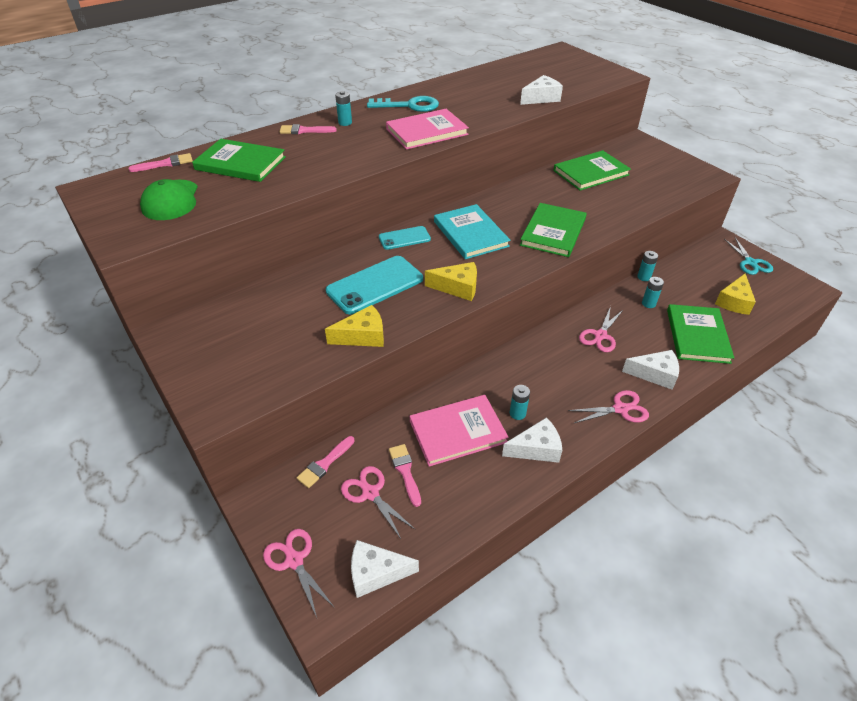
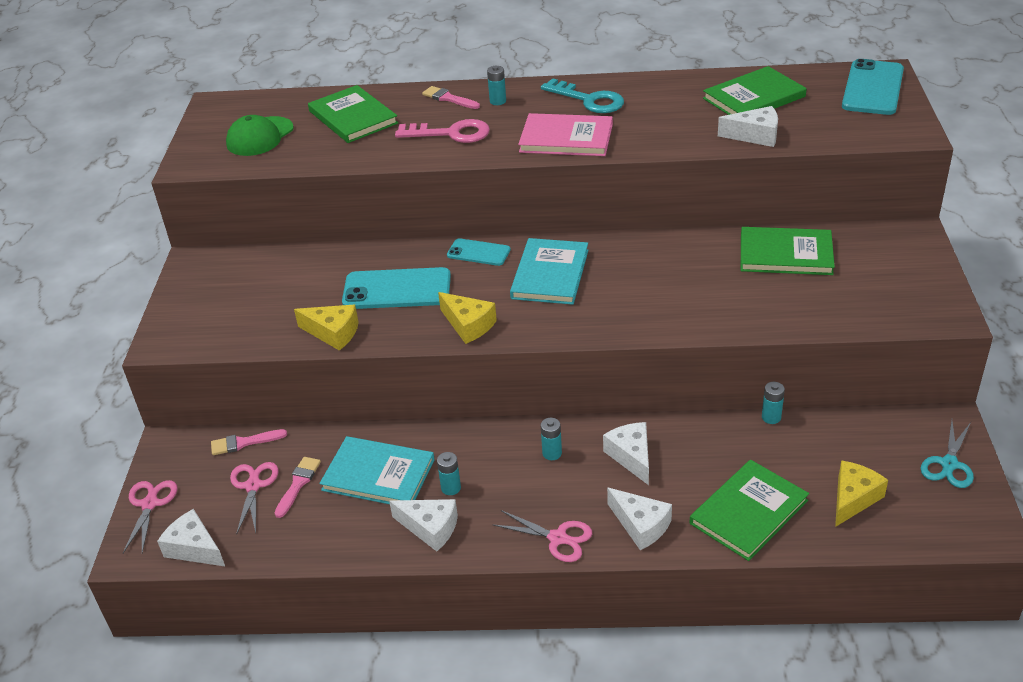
camera: 40 degrees right, 5 degrees down
pink brush [129,153,193,172] -> none
pink book [410,395,509,467] -> turquoise book [319,436,435,504]
green book [520,203,587,257] -> green book moved to [703,66,807,115]
pink scissors [579,306,623,352] -> white cheese [603,422,649,485]
turquoise battery [642,277,664,308] -> turquoise battery moved to [541,418,562,460]
yellow cheese [715,273,756,315] -> yellow cheese turned 150 degrees clockwise [835,460,888,527]
none -> pink key [395,119,490,143]
none -> turquoise phone [842,59,904,115]

